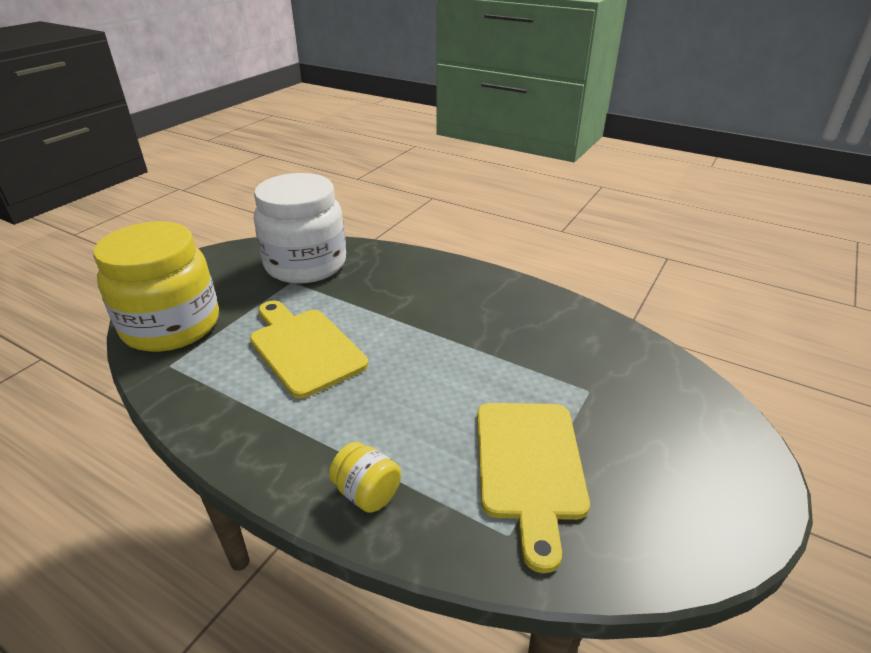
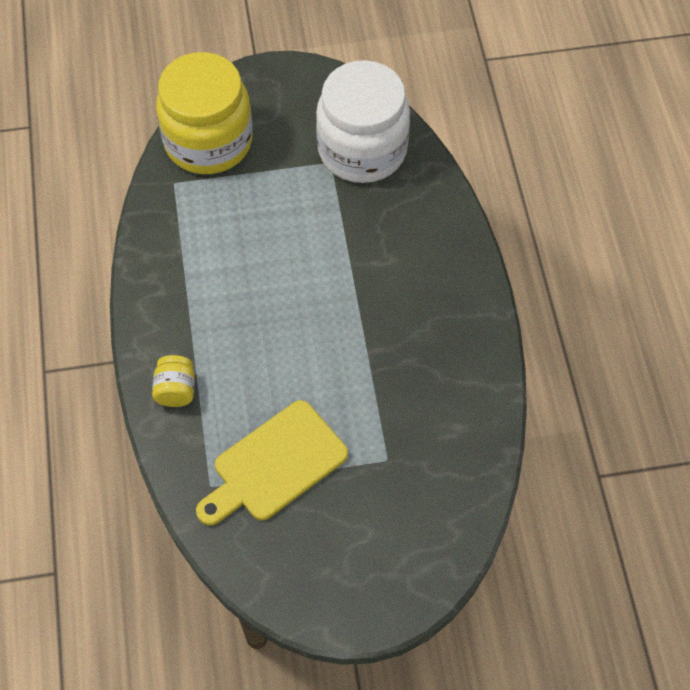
camera: 50 degrees right, 25 degrees up
yellow cutting board [250,301,368,399] -> none

